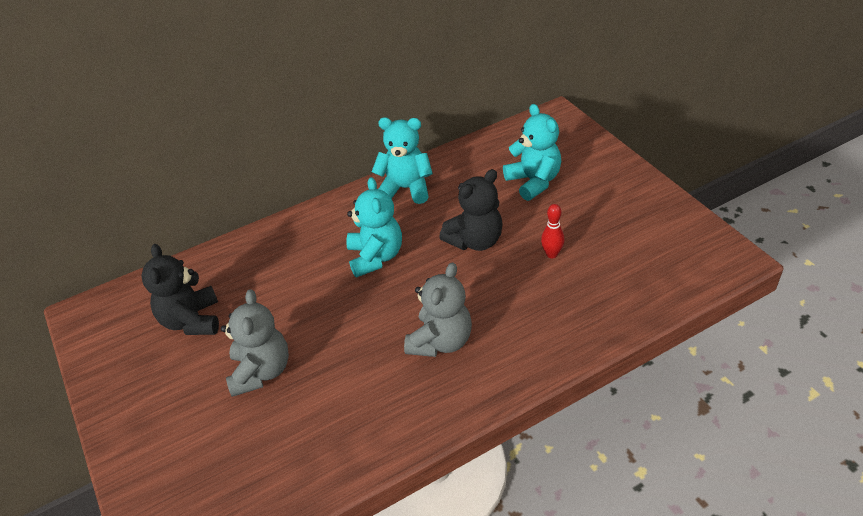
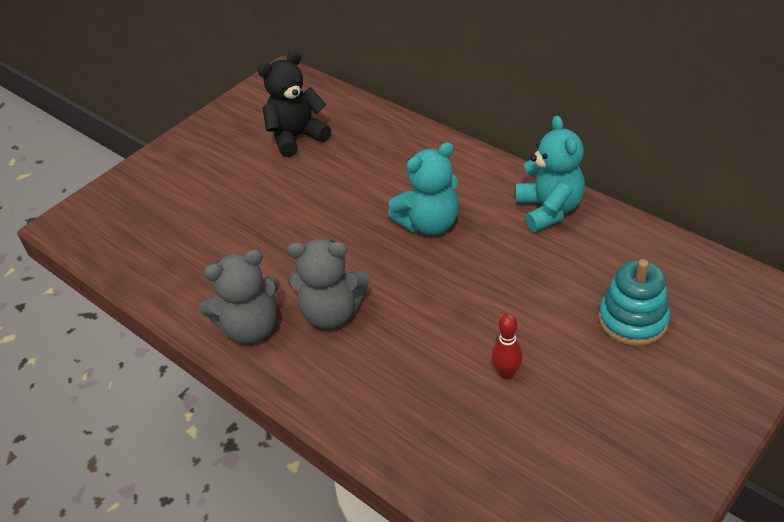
camera: 70 degrees right, 0 degrees up
grey teddy bear [221,289,289,397] -> grey teddy bear moved to [199,249,280,343]
black teddy bear [439,169,503,251] -> none
turquoise teddy bear [503,104,561,201] -> turquoise stacking toy [599,259,670,346]

